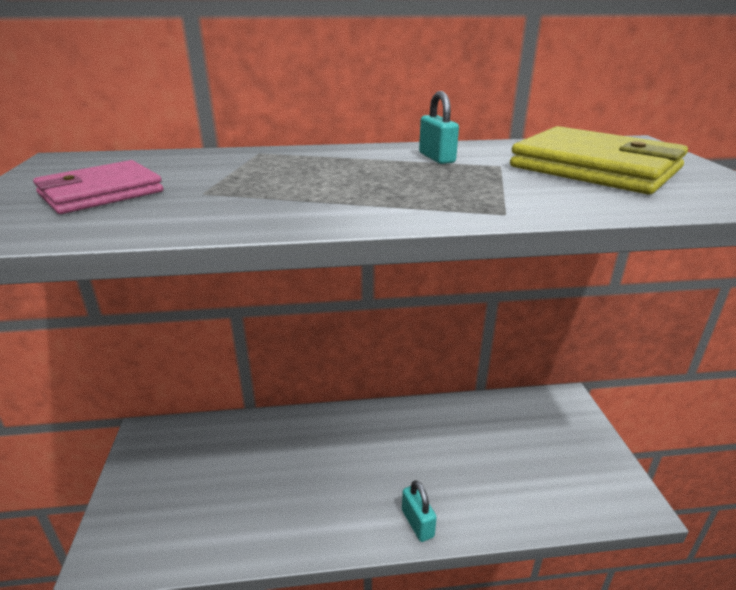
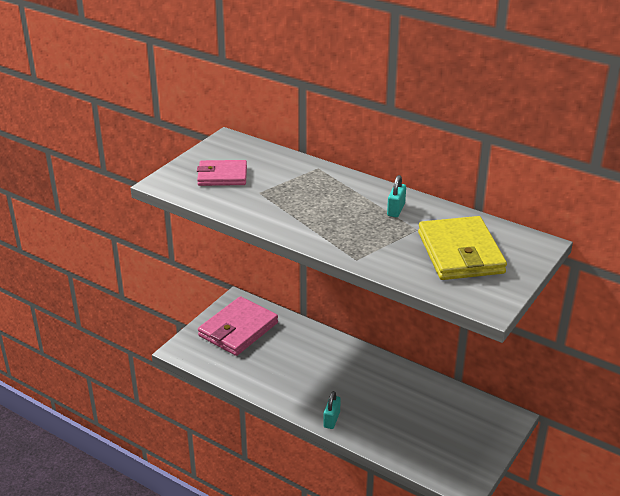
camera: 40 degrees right, 5 degrees up
none -> pink wallet [198,296,278,356]

